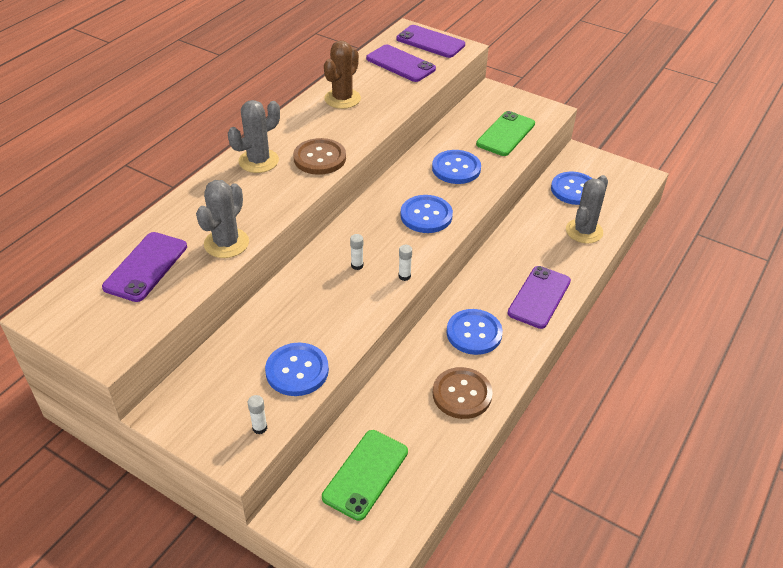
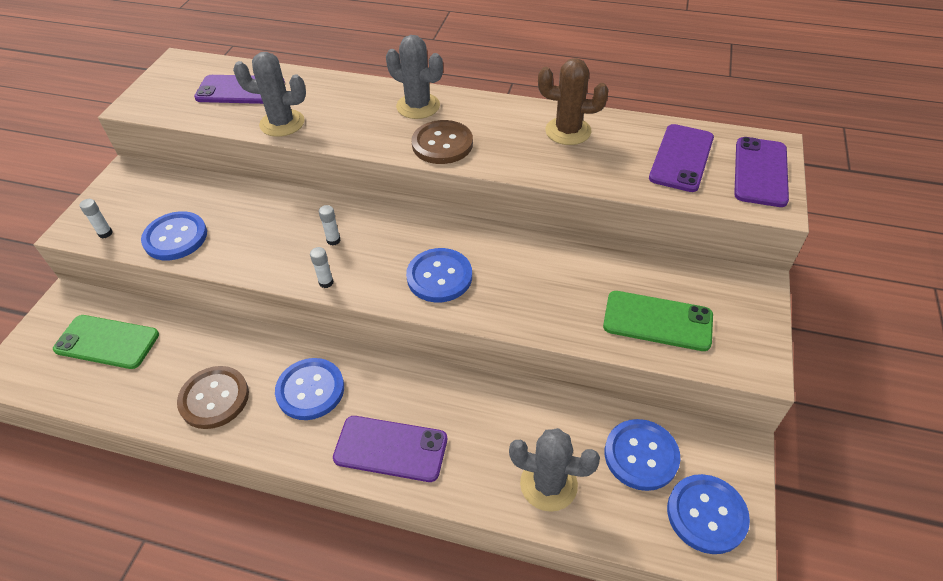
camera: 75 degrees right, 5 degrees up
blue button [432,150,481,184] -> blue button moved to [667,474,750,554]

